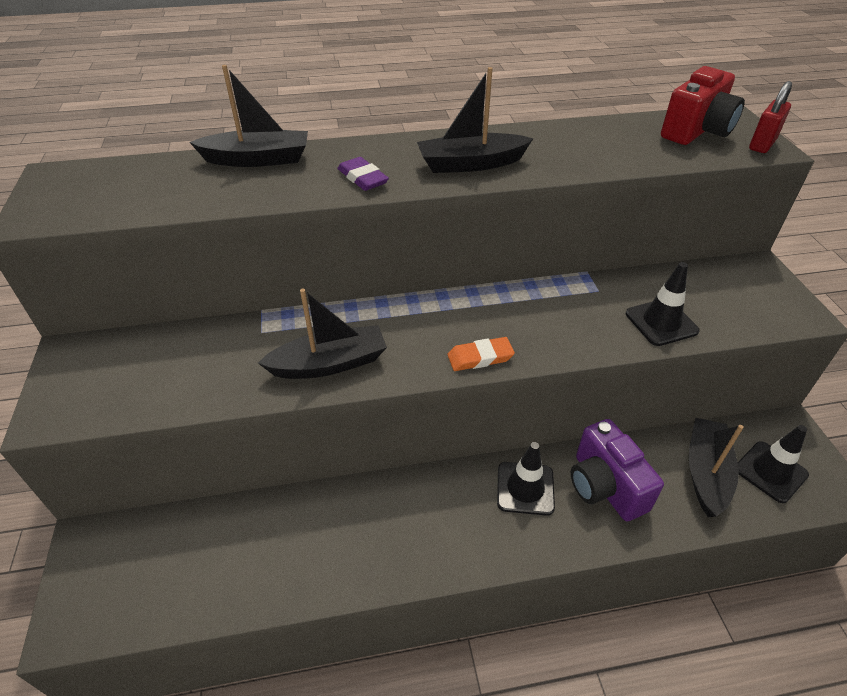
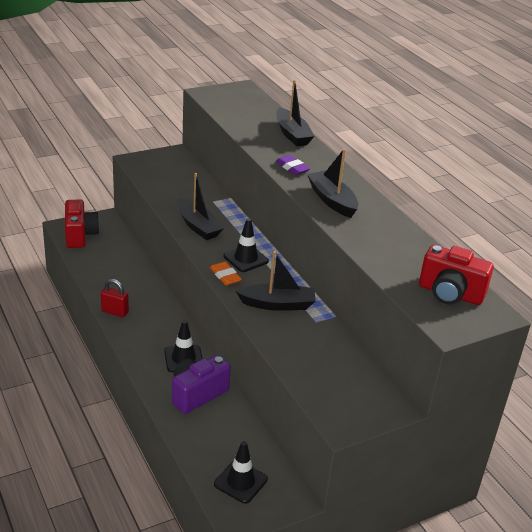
camera: 70 degrees right, 10 degrees down
purple eraser [338,157,389,191] -> purple eraser turned 75 degrees counterclockwise [276,155,310,175]
black traffic cone [626,262,700,346] -> black traffic cone moved to [223,218,269,272]
black boat [689,418,744,517] -> black boat moved to [236,251,316,311]
red padlock [749,81,792,153] -> red padlock moved to [101,279,129,317]
none -> red camera [65,199,100,248]

